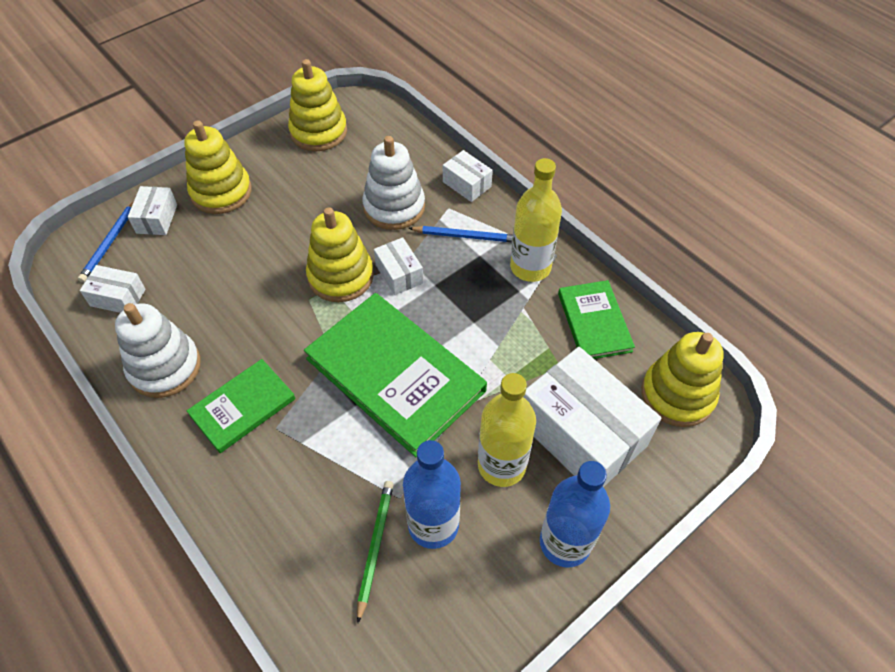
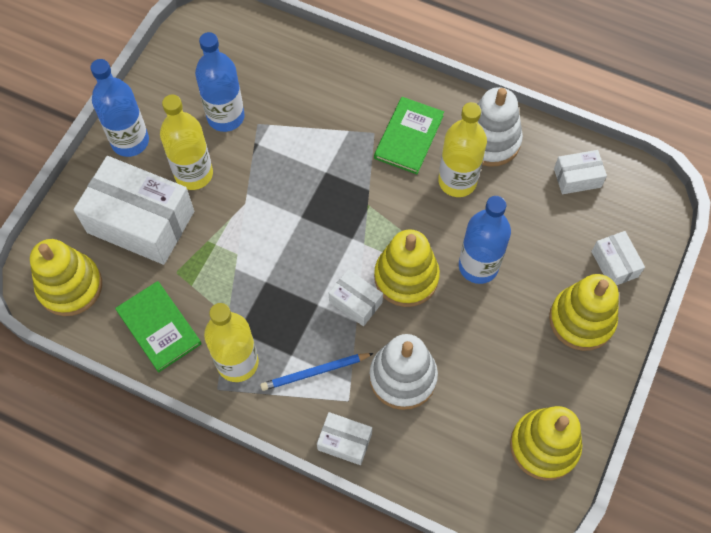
camera: 155 degrees right, 10 degrees up
blue pencil [78,201,134,282] -> none
green book [304,293,487,457] -> none
green pencil [357,481,394,623] -> none
none -> yellow bottle [438,102,487,197]
none -> blue bottle [459,196,511,284]

